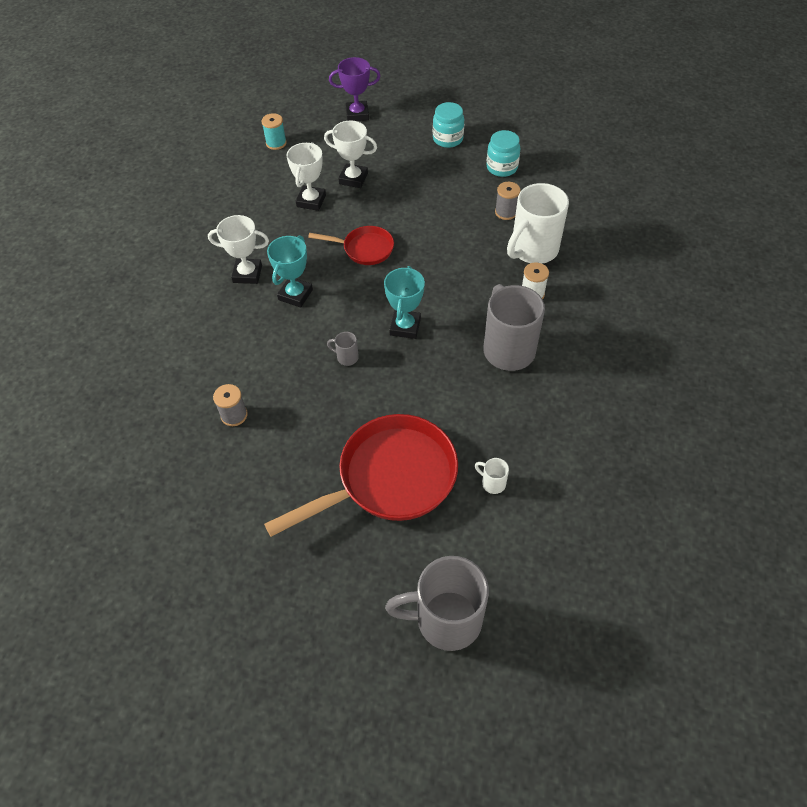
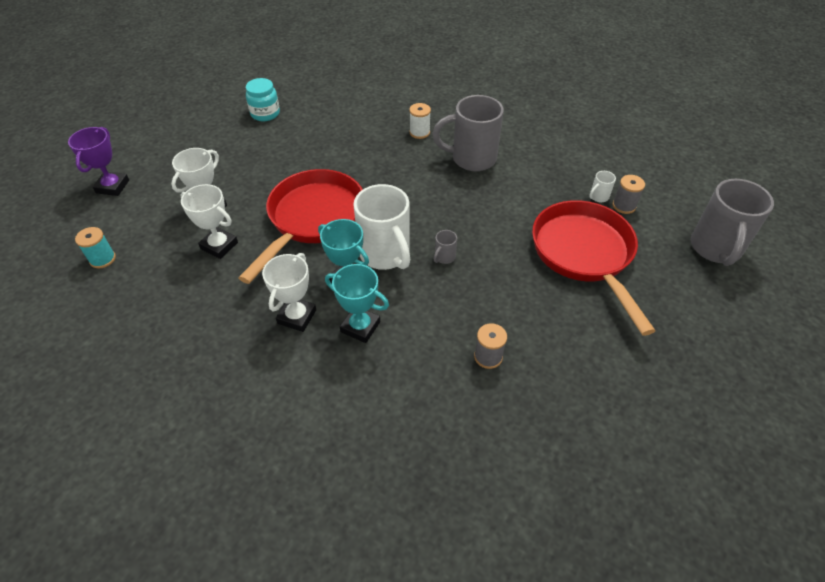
camera: 75 degrees left, 5 degrees down
red pan [308,226,394,265] -> red pan [239,169,363,284], size x1.90
turquoise trophy [384,266,425,339] -> turquoise trophy moved to [325,264,389,343]
turquoise jar [433,102,464,148] -> none
grey spool [495,182,521,220] -> grey spool moved to [613,175,645,214]
white mug [507,183,569,264] -> white mug moved to [353,184,410,270]

